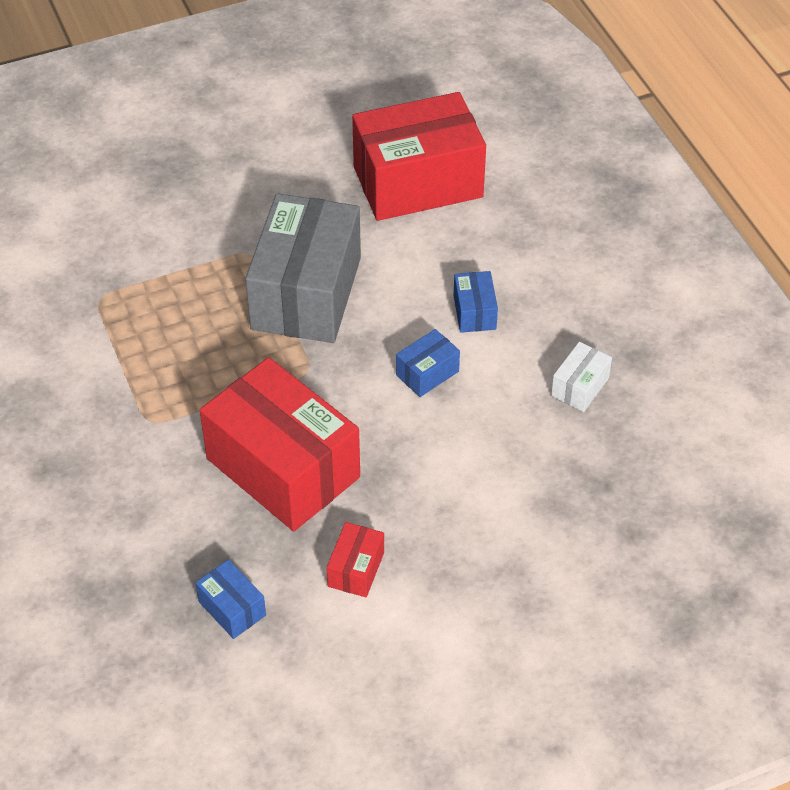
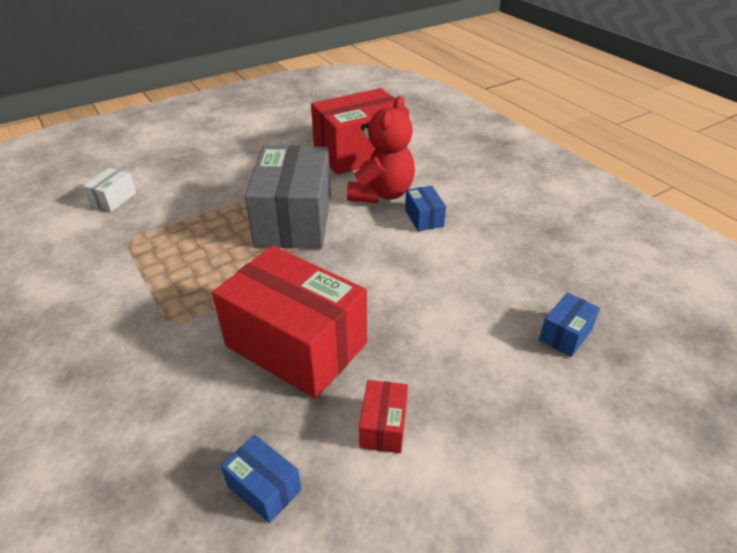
camera: 10 degrees left, 10 degrees down
blue box [396,329,460,397] -> blue box moved to [539,293,600,357]
white box [551,342,612,412] -> white box moved to [83,168,136,212]
none -> red teddy bear [347,96,415,203]

